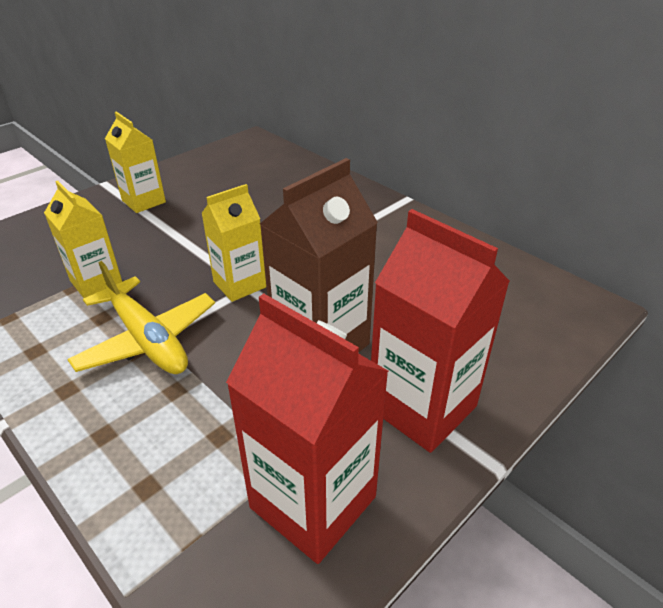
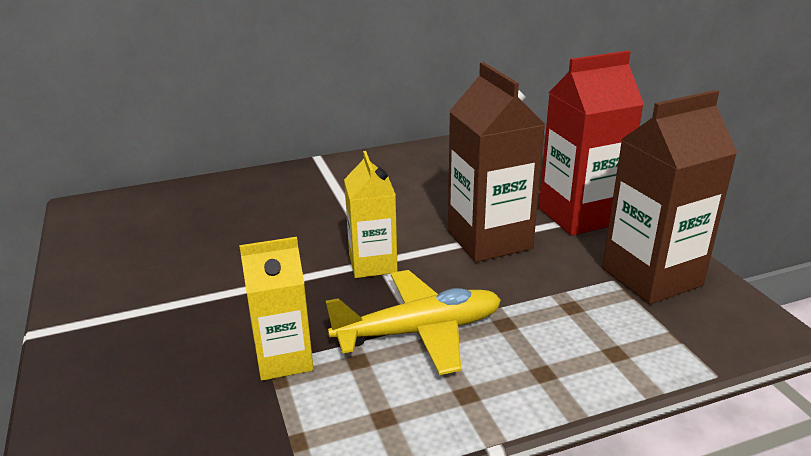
camera: 65 degrees left, 10 degrees down
yellow carton [105,112,166,213] -> none
red carton [226,294,389,564] -> brown carton [602,90,738,304]

